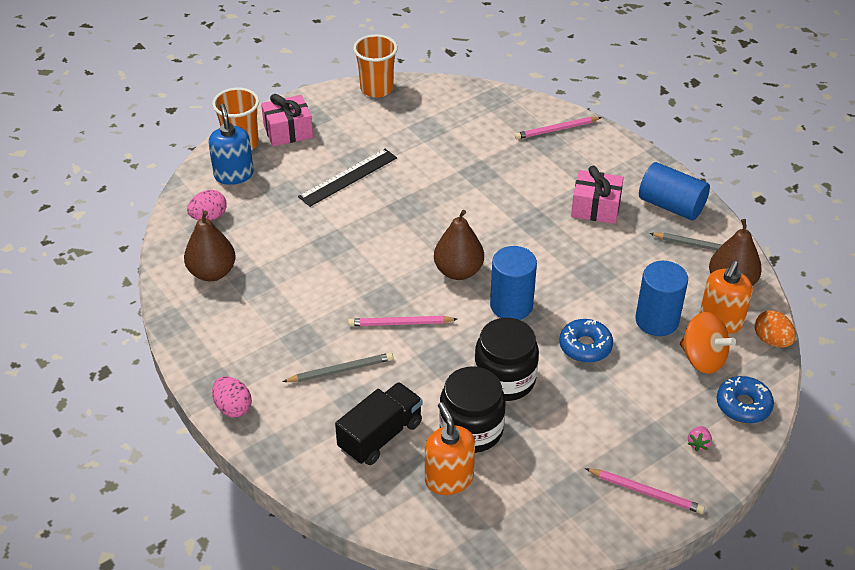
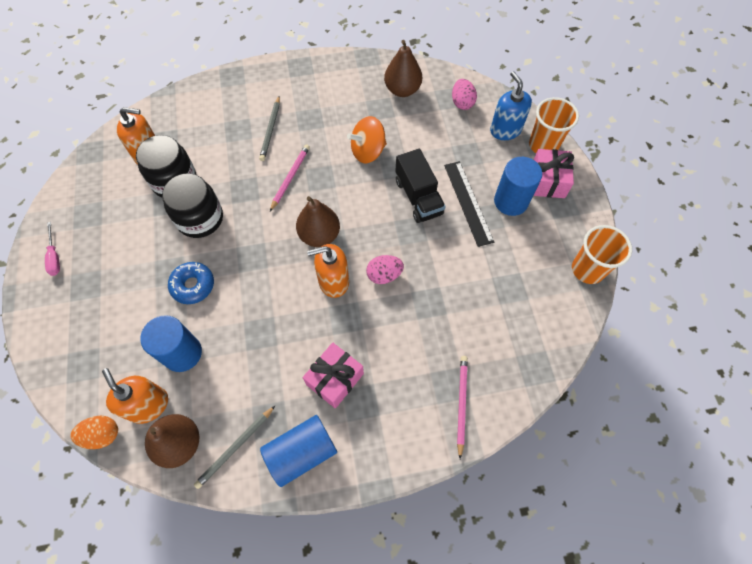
camera: 115 degrees right, 20 degrees up
blue soap dispenser [209,104,254,185] -> blue soap dispenser turned 120 degrees counterclockwise [490,71,532,140]
pink egg [212,376,252,417] -> pink egg moved to [366,255,404,284]
black truck [335,382,423,465] -> black truck moved to [395,149,446,223]
blue cylinder [490,246,537,320] -> blue cylinder moved to [494,157,542,216]
pink pencil [585,468,705,514] -> pink screwdriver [45,222,60,276]
orange spinning top [680,312,736,374] -> orange spinning top moved to [347,116,387,163]
pink strawberry [687,426,712,451] -> none
blue donut [717,376,774,423] -> none
none -> orange soap dispenser [307,244,349,298]

